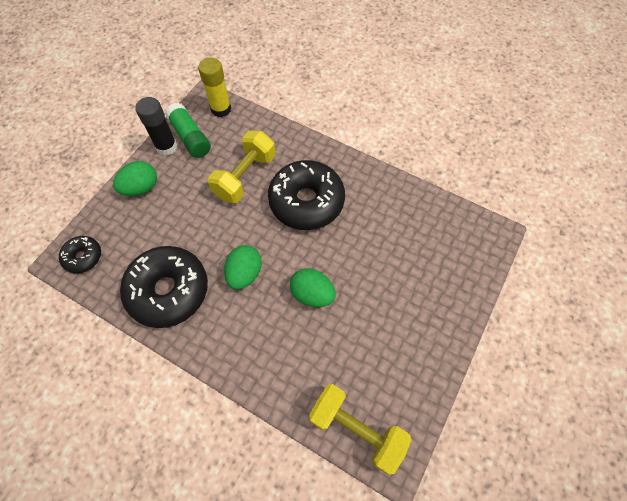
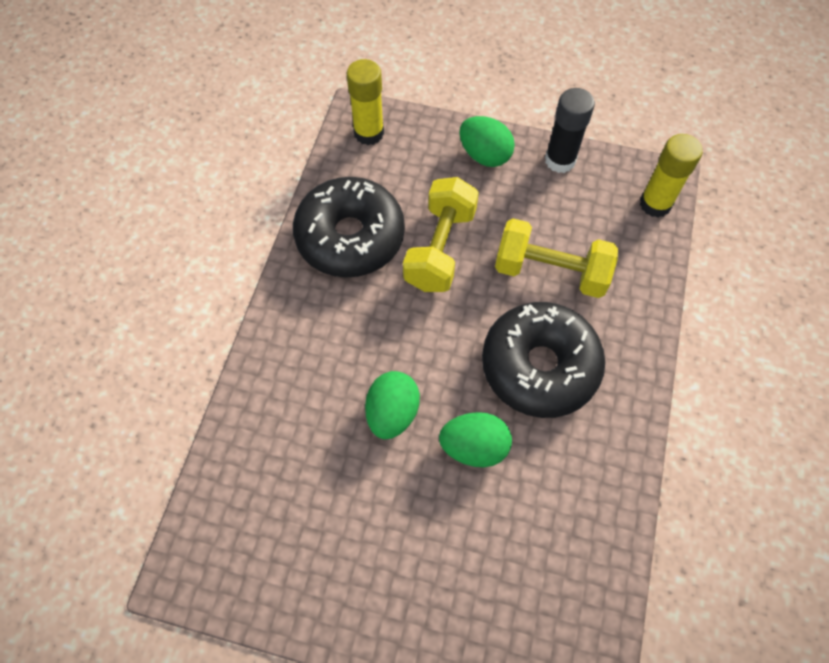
camera: 75 degrees right, 0 degrees up
black donut [59,236,101,274] -> yellow glue stick [347,59,384,145]
green glue stick [165,103,211,158] -> none
green egg [224,245,262,289] -> green egg moved to [439,412,512,467]
yellow dumbbell [309,384,412,474] -> yellow dumbbell moved to [403,177,479,292]

